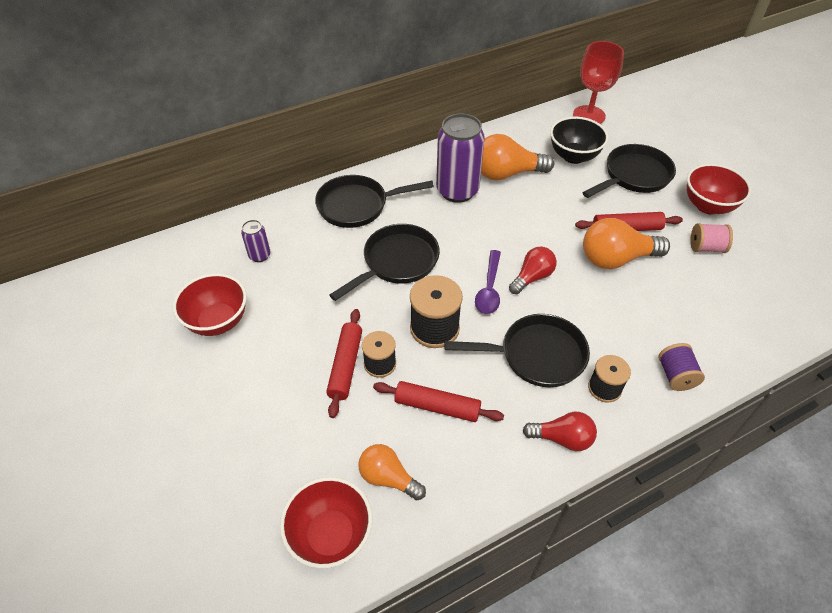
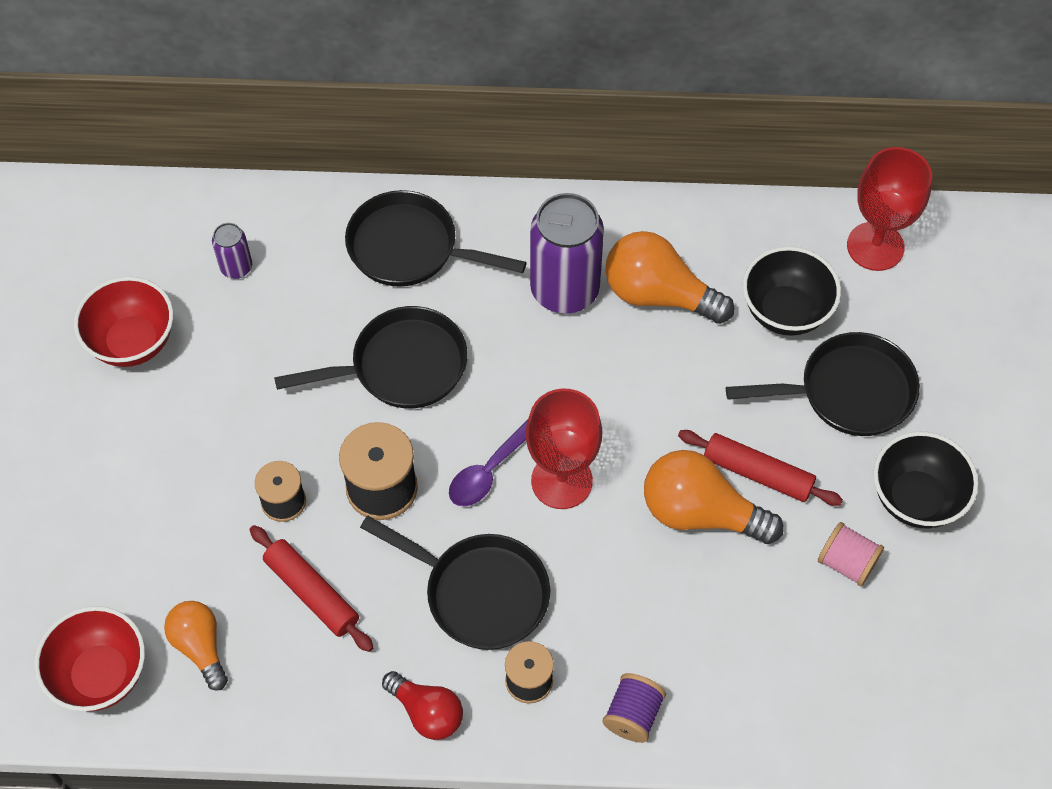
camera: 30 degrees right, 10 degrees up
red rolling pin [326,309,362,418] -> none
red light bulb [509,246,557,294] -> red goblet [526,388,602,509]
red bowl [687,164,751,215] -> black bowl [873,431,978,528]

